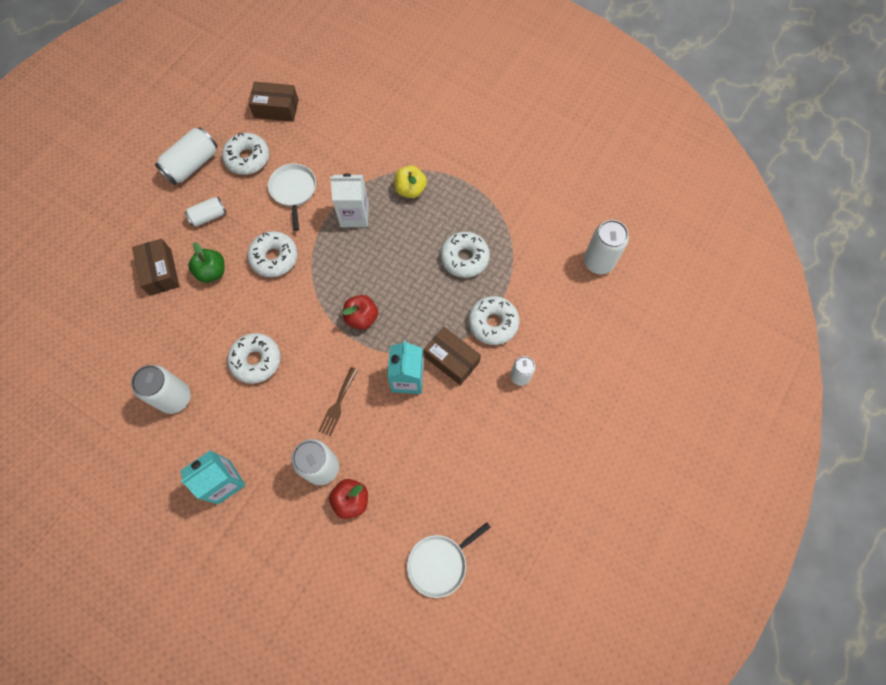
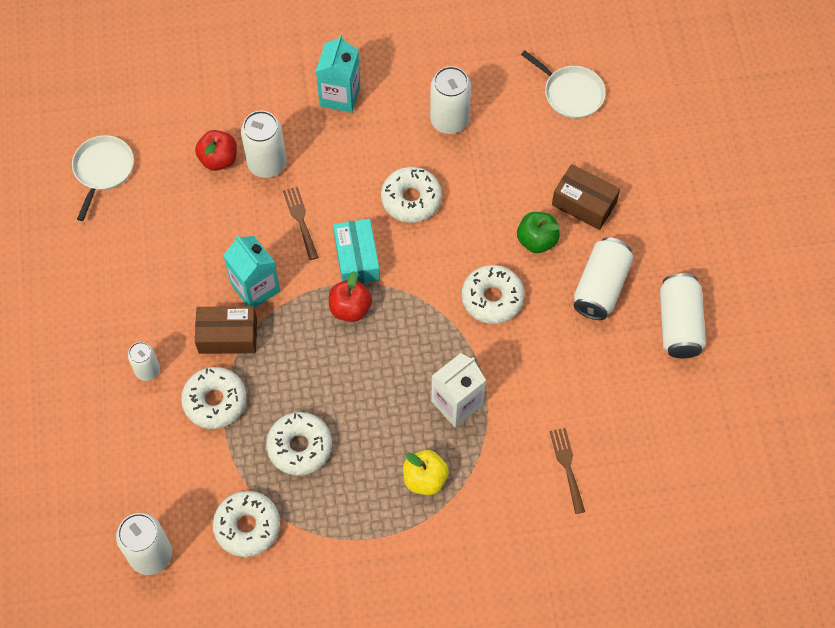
camera: 140 degrees right, 5 degrees down
white can [185,197,226,227] -> white can [574,237,633,320], size x1.64
white donut [222,133,269,175] -> white donut moved to [213,491,280,557]
brown box [248,81,299,122] -> none
white pan [268,163,316,231] -> white pan moved to [521,50,606,119]
none -> turquoise box [333,219,380,284]
none -> brown fork [550,428,585,514]

